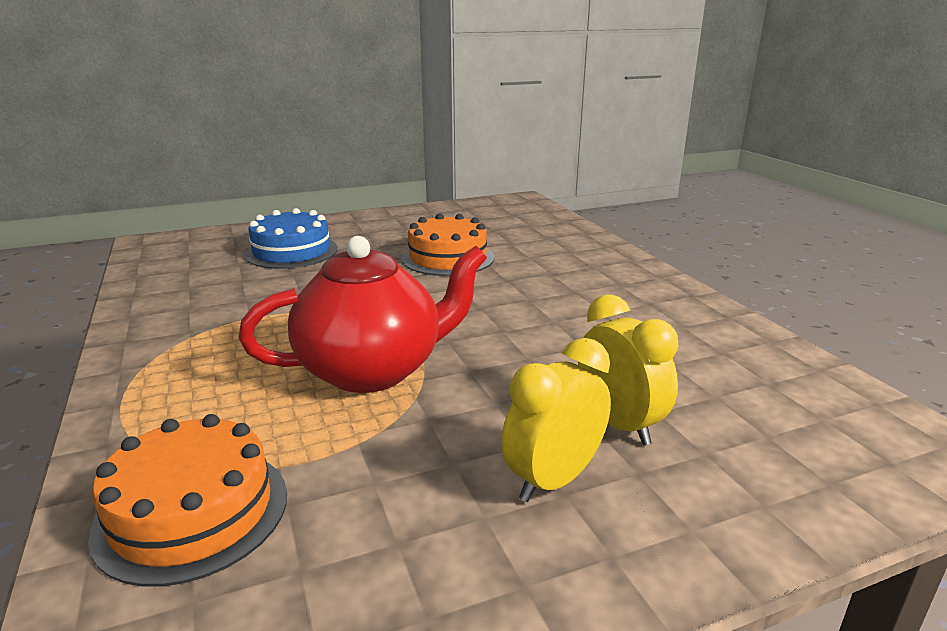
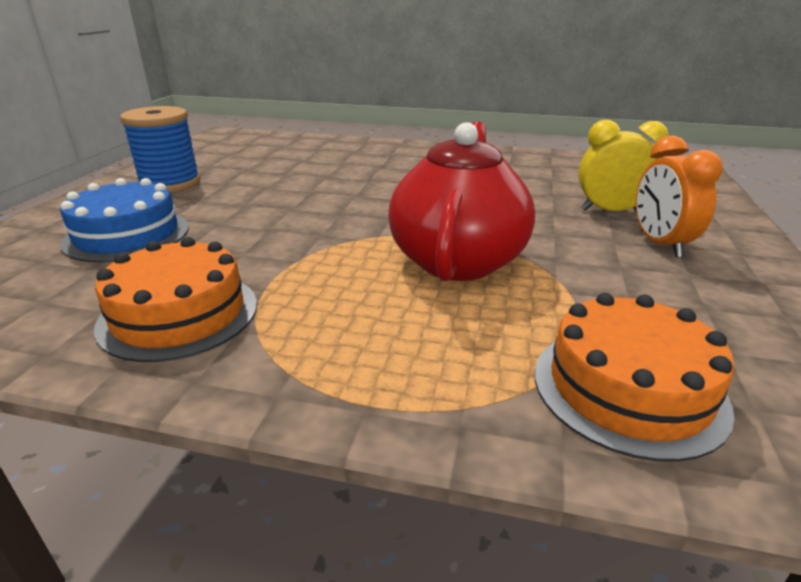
camera: 55 degrees left, 5 degrees up
orange cake [401,214,494,276] -> orange cake moved to [94,237,257,362]
yellow clock [501,338,611,502] -> orange clock [636,136,723,258]
none -> blue spool [120,106,200,193]

